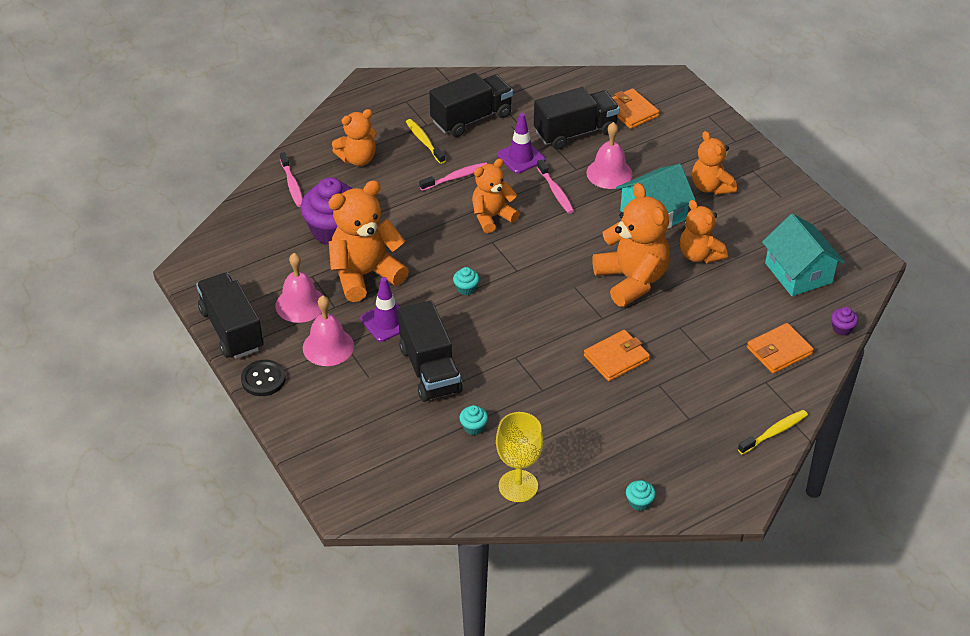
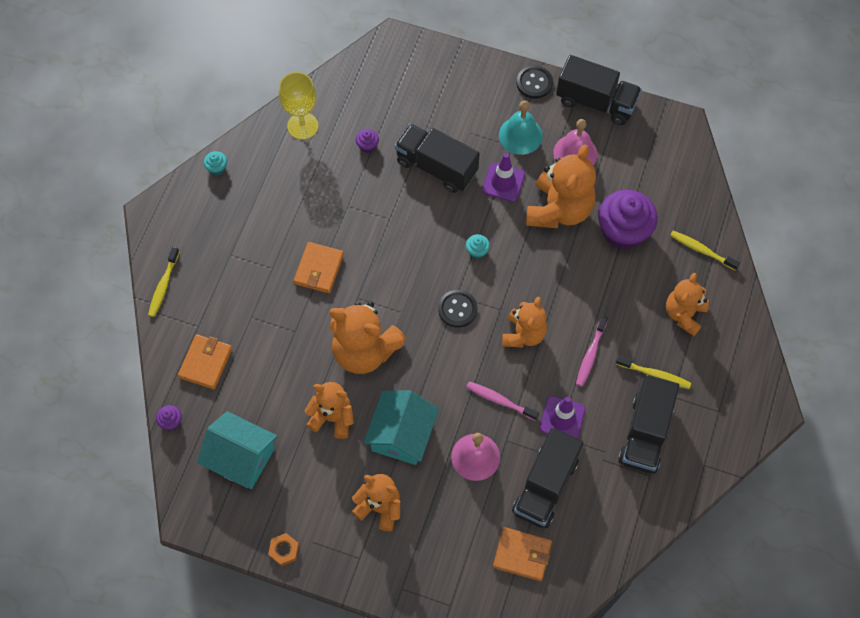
camera: 140 degrees right, 20 degrees up
pink toothbrush [280,152,303,207] -> yellow toothbrush [670,231,740,271]
pink bell [303,296,354,366] -> turquoise bell [499,100,543,155]
turquoise cupcake [459,405,488,435] -> purple cupcake [356,129,379,153]
none -> orange nut [268,533,299,566]
none -> black button [438,290,477,328]

